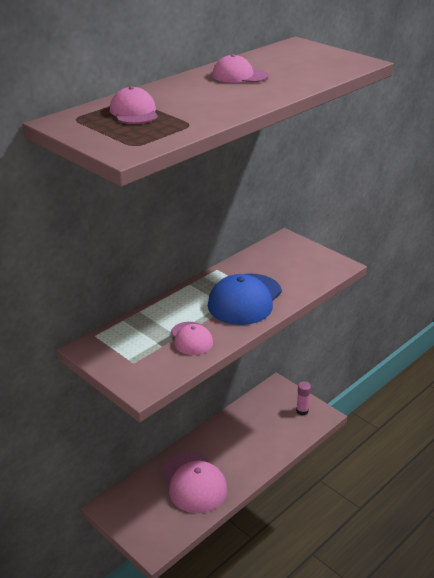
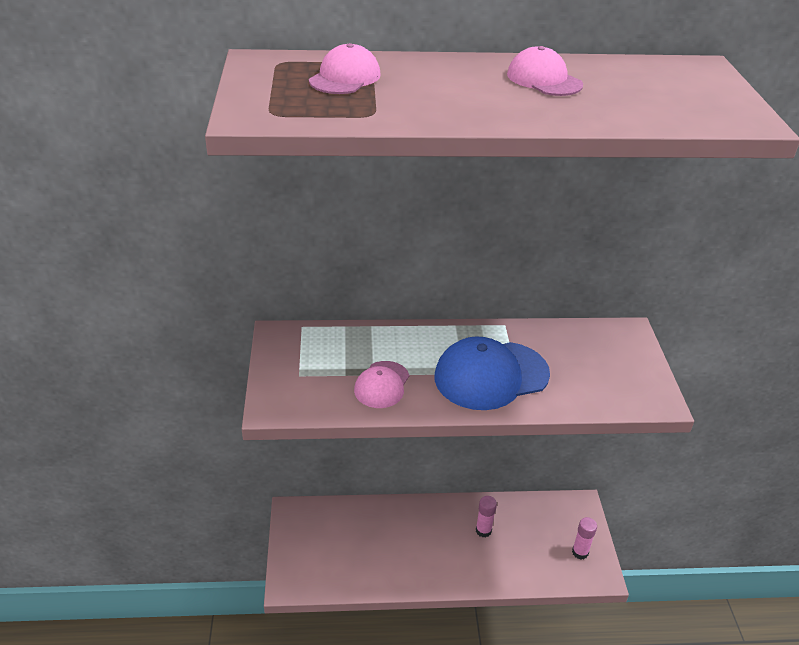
camera: 40 degrees right, 5 degrees up
pink cap [162,452,227,513] -> none
none -> pink glue stick [476,496,497,538]

